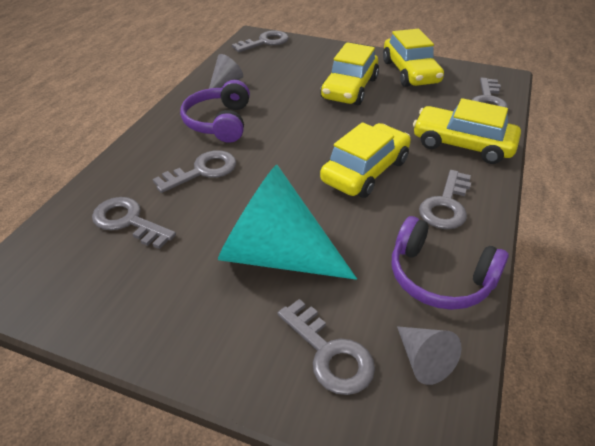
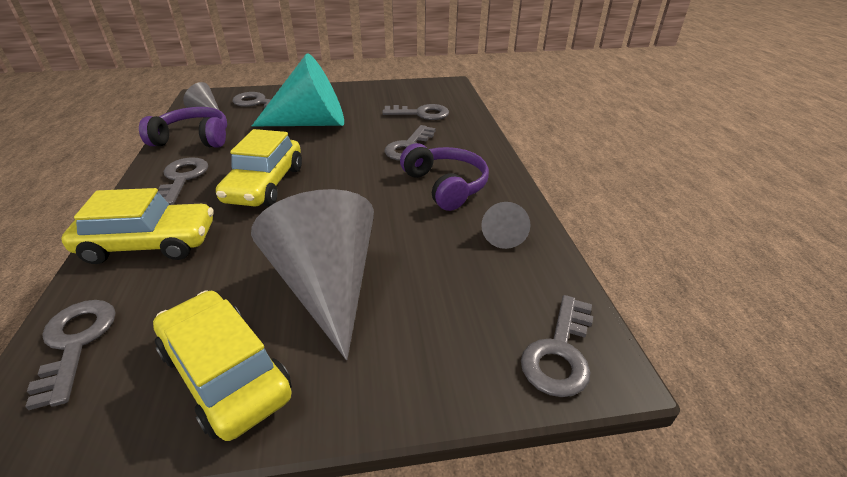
camera: 150 degrees right, 5 degrees down
yellow car [320,42,379,105] -> grey cone [251,189,374,360]

